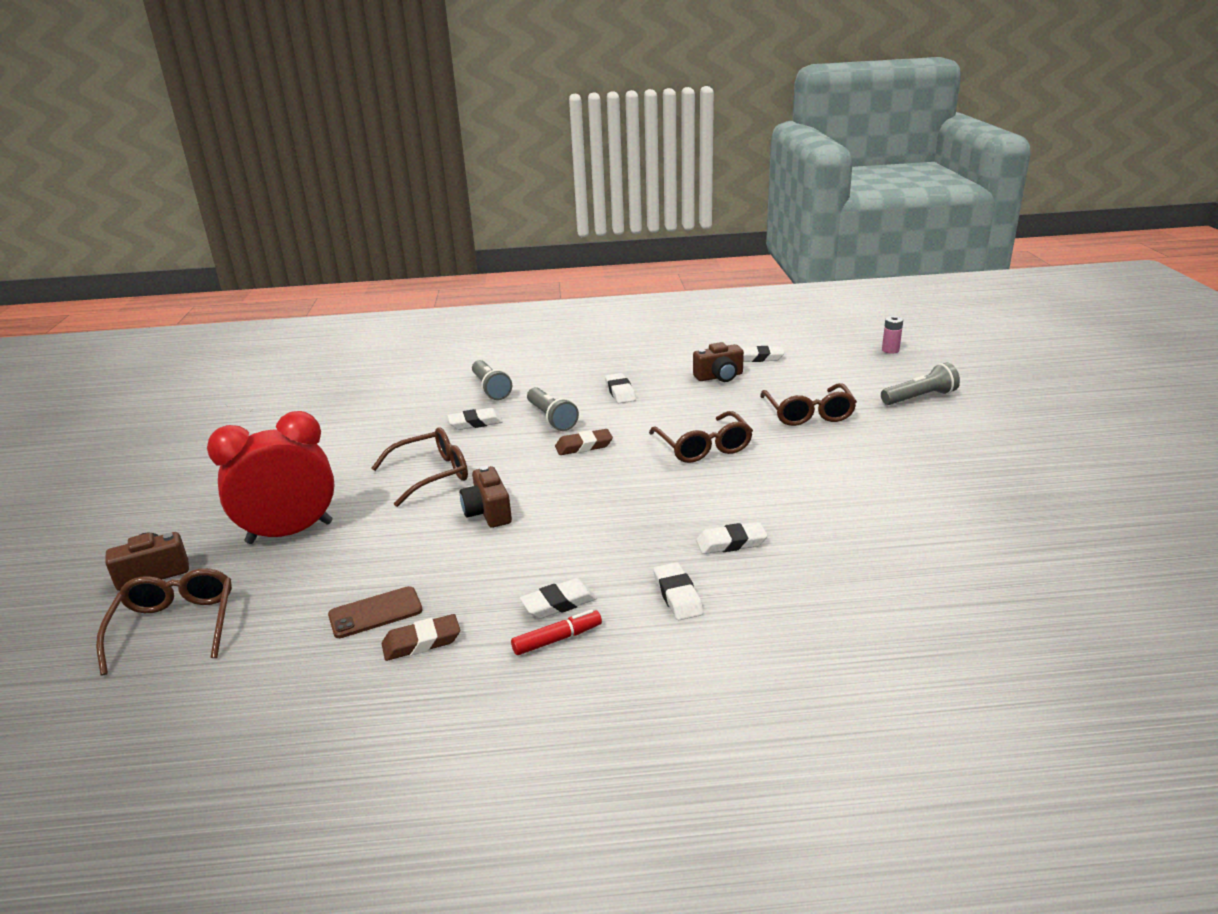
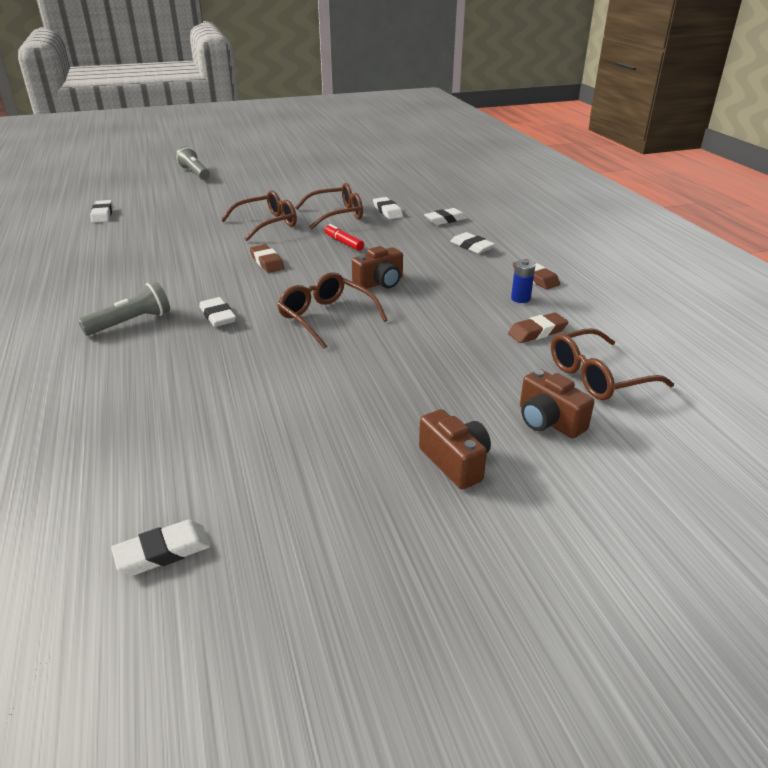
camera: 105 degrees left, 5 degrees up
red clock [207,411,335,544] -> none
brown phone [328,586,423,638] -> blue battery [511,260,535,303]
red marker [511,609,602,655] -> red marker moved to [324,224,364,251]
grey flashlight [527,387,579,431] -> none
white eraser [605,373,636,403] -> white eraser moved to [111,520,211,575]
brown camera [693,342,744,382] -> brown camera moved to [419,409,491,490]
brown glasses [760,383,857,426] -> brown glasses moved to [295,183,363,230]
pink battery [882,316,903,354] -> none
none -> brown eraser [508,312,568,343]

